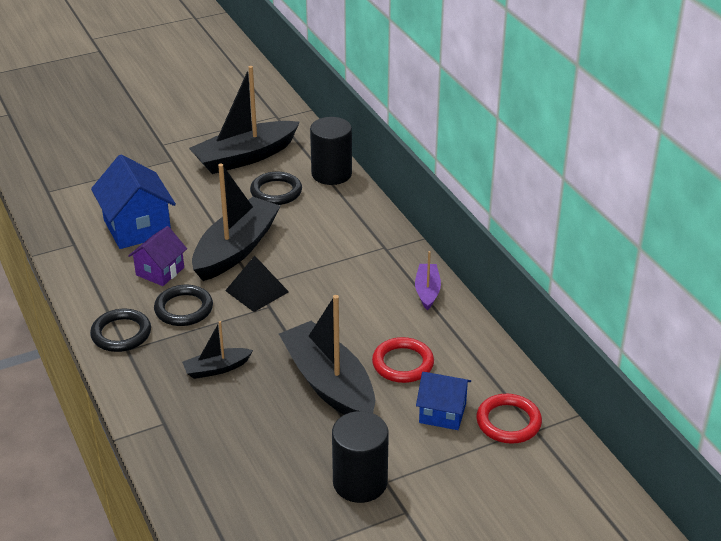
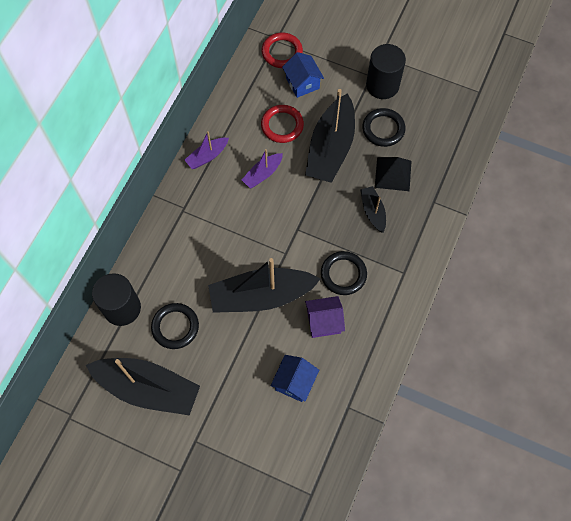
camera: 130 degrees left, 30 degrees up
black ring [90,309,151,352] -> black ring moved to [362,108,405,147]
blue house [91,155,176,249] -> blue house [271,355,319,402], size x0.61
black boat [182,321,253,379] -> black boat turned 135 degrees counterclockwise [360,186,386,233]
black pyramid [225,256,289,312] -> black pyramid moved to [375,157,412,191]
none -> purple boat [242,149,283,189]

